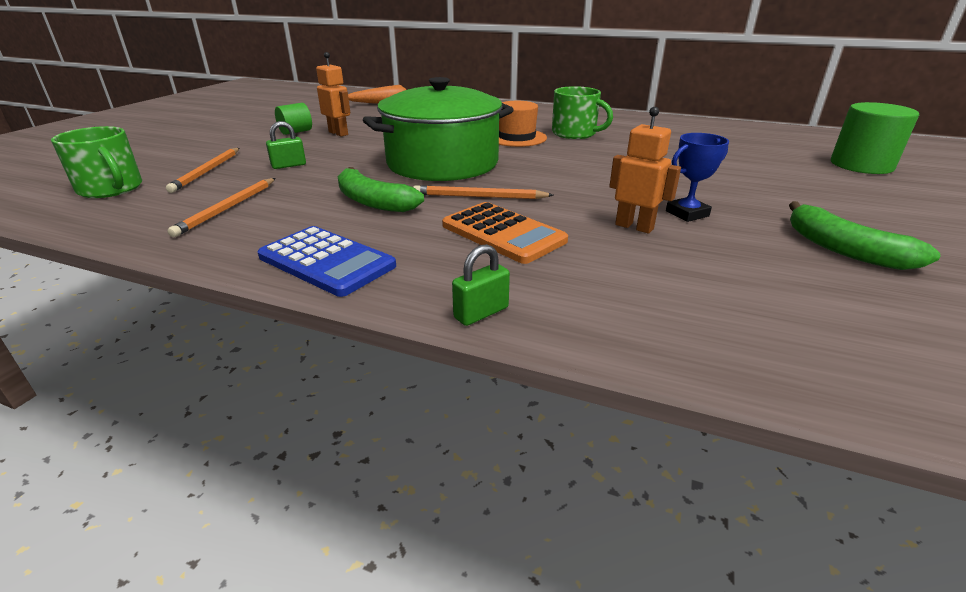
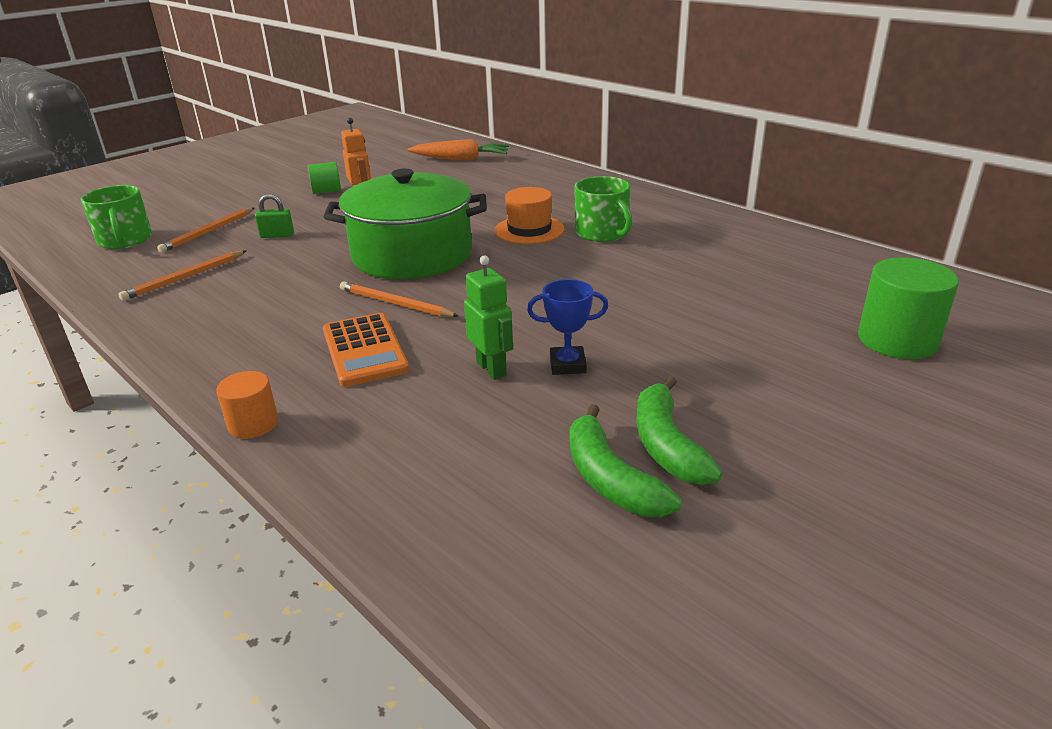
camera: 25 degrees right, 0 degrees up
blue calculator [258,226,396,297] -> none
green banana [338,167,424,212] -> green banana moved to [570,404,681,517]
green padlock [452,244,510,326] -> orange cylinder [216,371,278,439]
orange robot [609,107,681,233] -> green robot [464,255,513,380]

